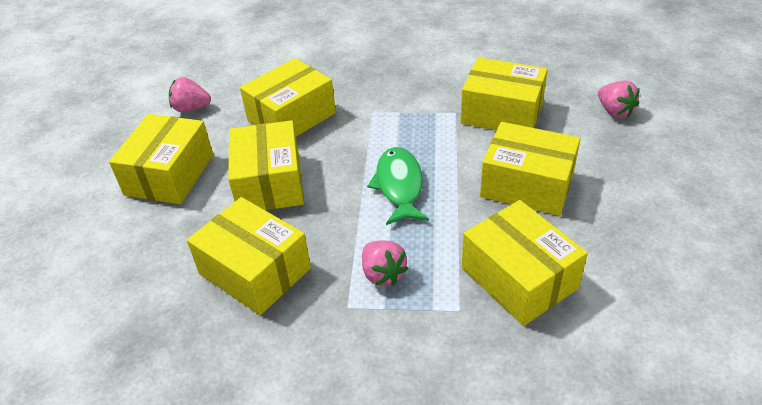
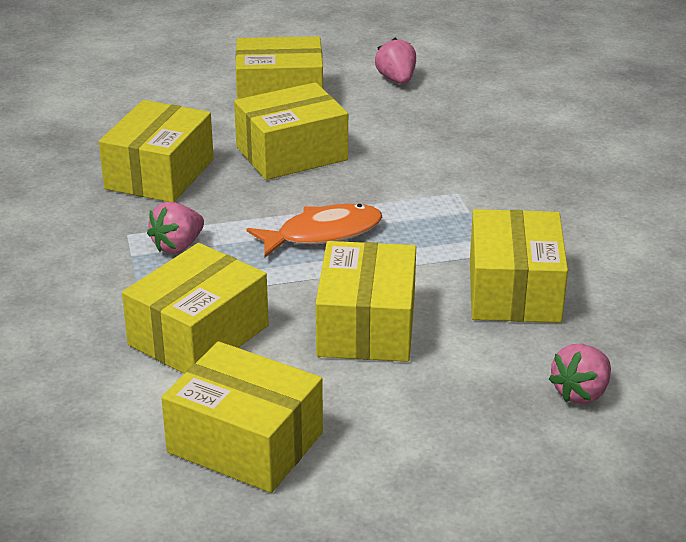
camera: 70 degrees right, 10 degrees down
yellow box [240,58,336,137] -> yellow box moved to [161,341,323,493]
green fish [367,147,429,225] -> orange fish [247,204,382,257]

